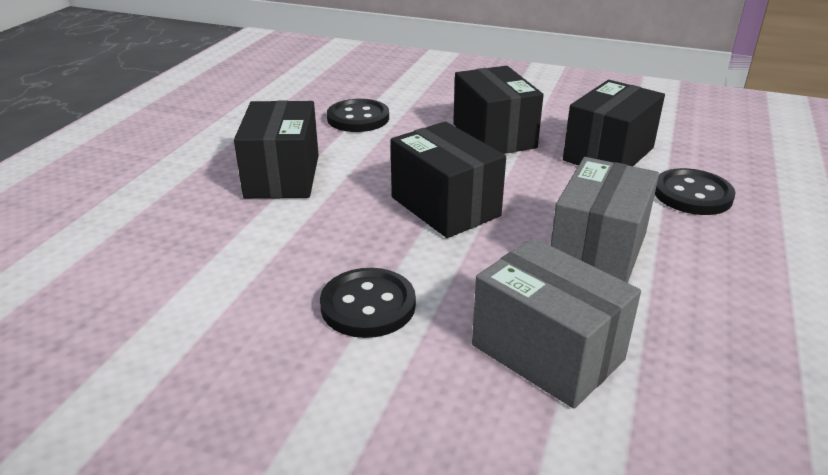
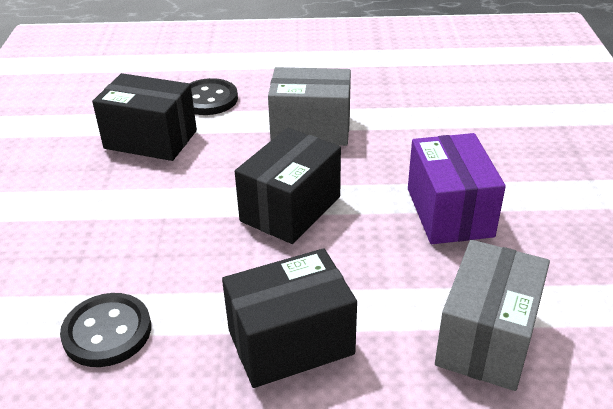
camera: 110 degrees left, 5 degrees up
black button [320,268,416,338] -> purple box [408,133,506,244]
black box [453,66,543,154] -> none
grey box [472,238,641,409] -> grey box moved to [435,240,550,391]

